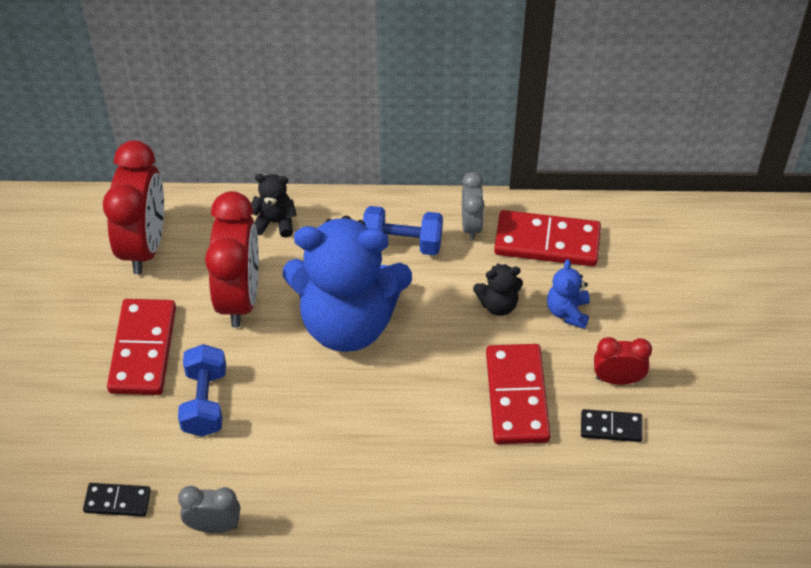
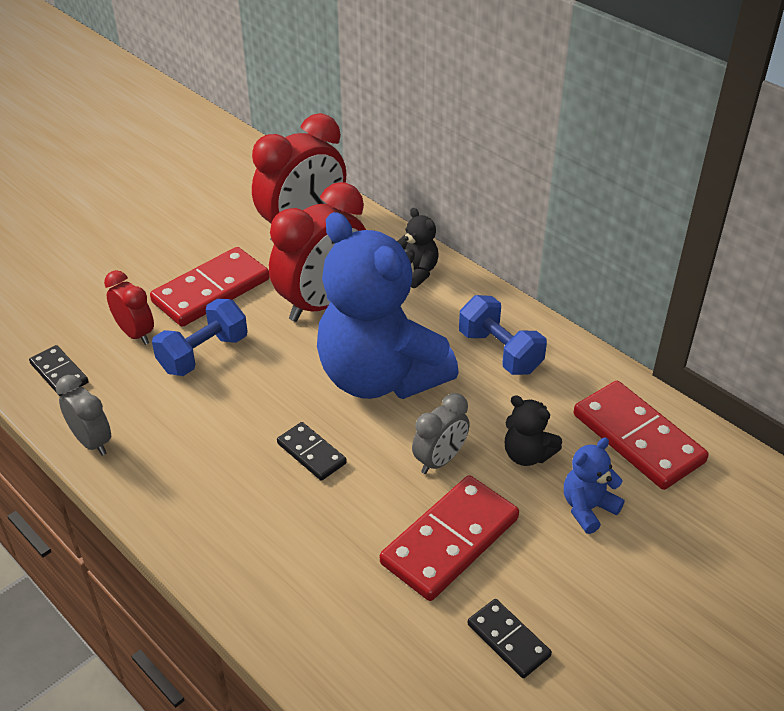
camera: 45 degrees right, 10 degrees down
grey clock [462,172,485,241] -> grey clock moved to [412,393,470,474]
red clock [594,337,652,385] -> red clock moved to [104,270,154,345]
none -> black domino [277,422,347,481]

